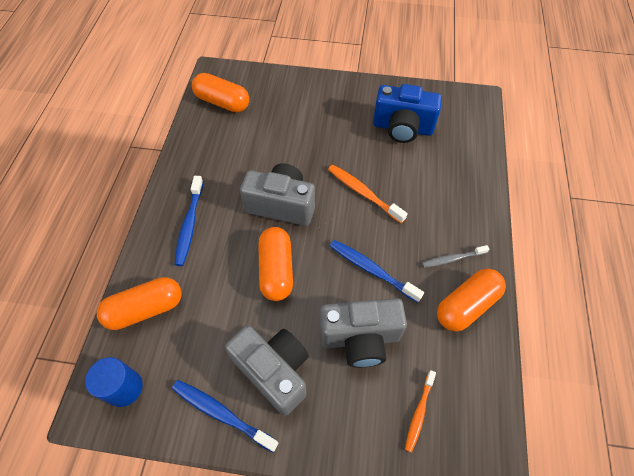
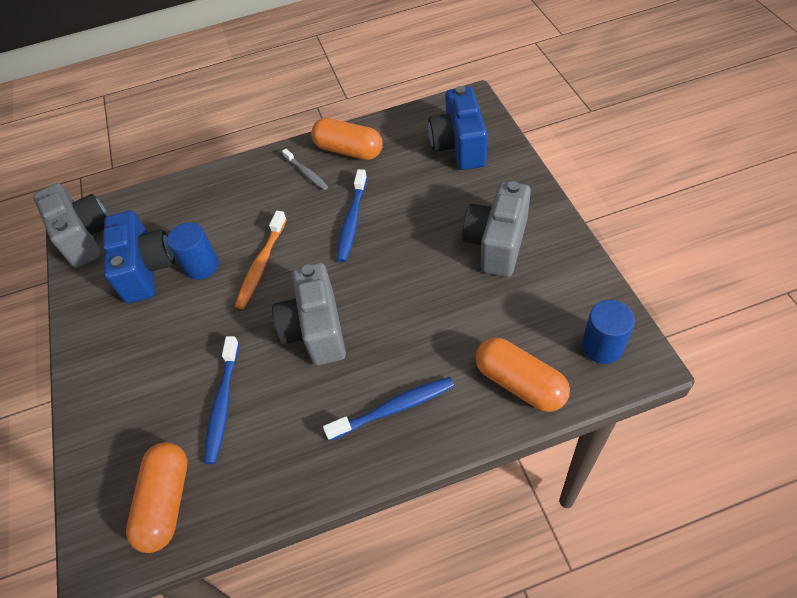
camera: 110 degrees left, 5 degrees down
blue toothbrush [172,380,279,452] -> blue toothbrush moved to [204,336,239,464]
orange capsule [258,227,293,301] -> none
grey camera [320,298,407,368] -> grey camera moved to [33,183,108,268]
orange toothbrush [405,370,436,453] -> blue camera [428,86,488,170]
none -> blue cylinder [167,222,219,280]

